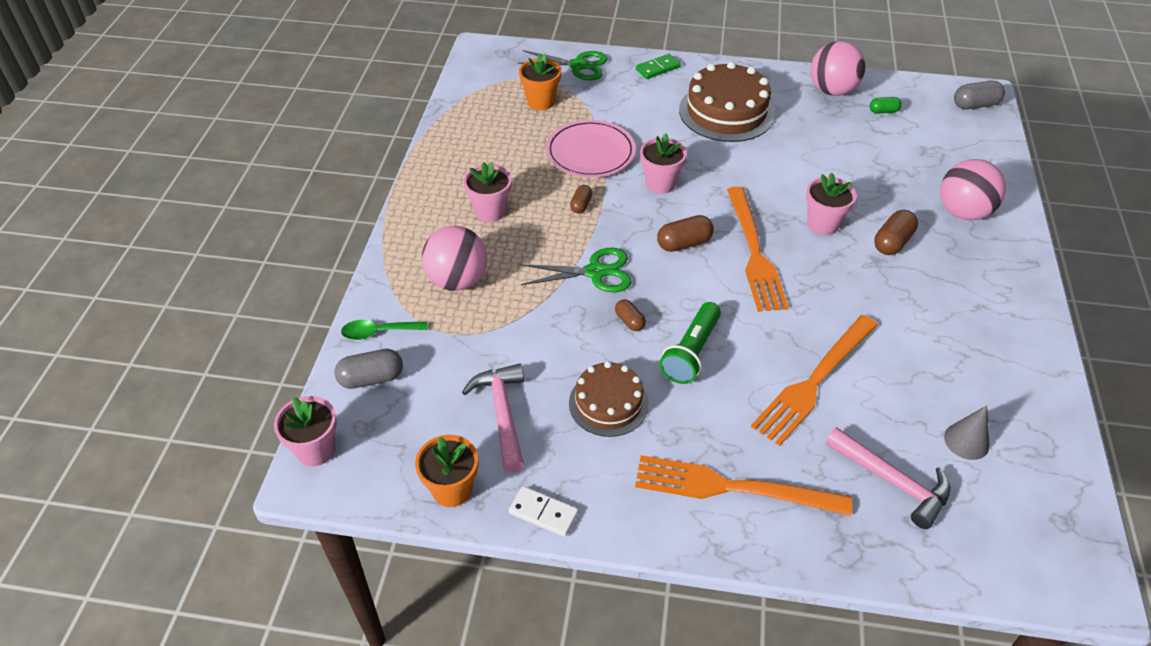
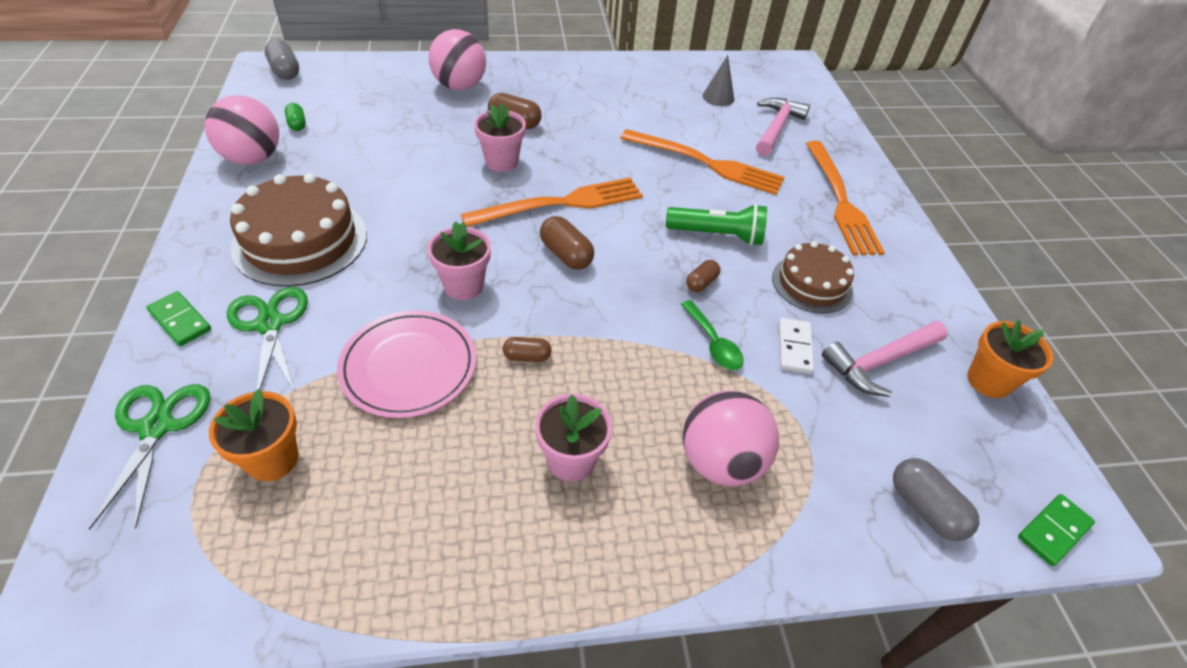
camera: 110 degrees left, 0 degrees up
pink flower pot [274,396,337,467] -> green domino [1018,494,1095,566]
green spoon [341,320,428,340] -> green spoon moved to [681,300,744,370]
white domino [508,486,579,537] -> white domino moved to [779,318,814,374]
green scissors [520,248,632,292] -> green scissors moved to [227,287,308,392]

